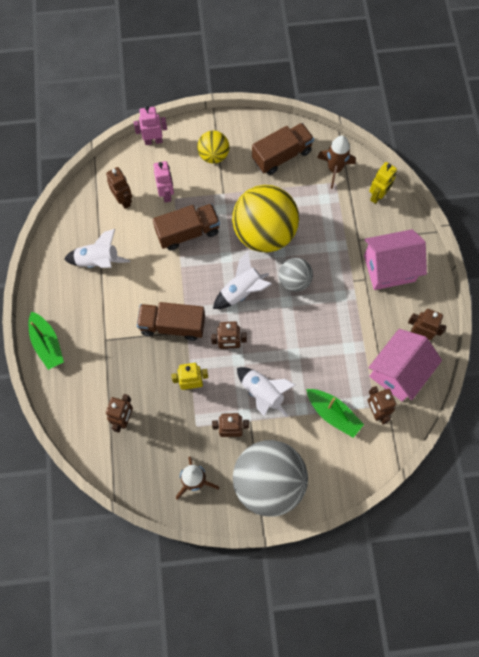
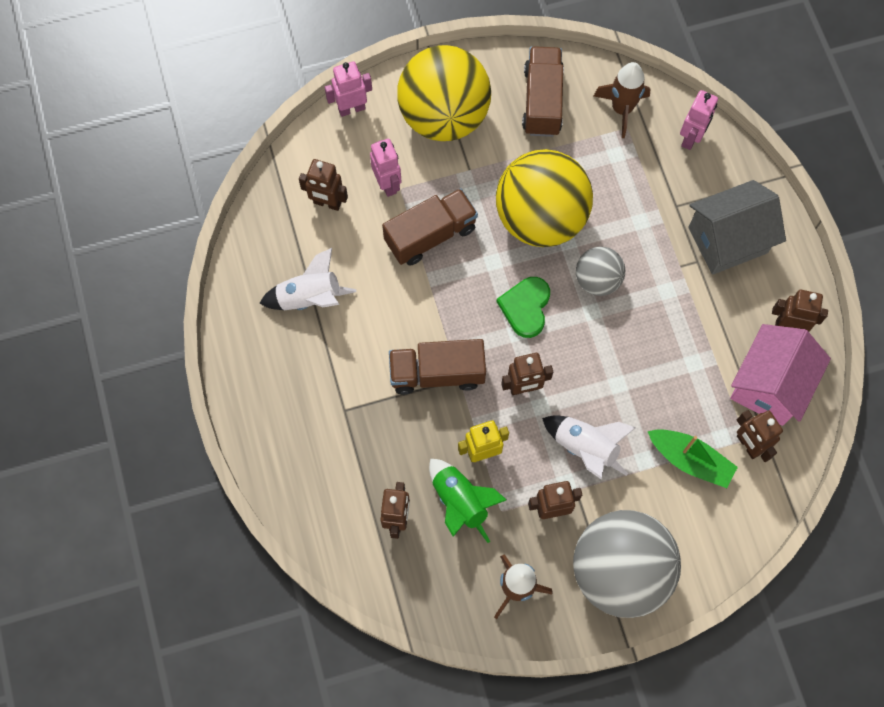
camera: 10 degrees left, 0 degrees up
green boat [29,312,64,370] -> none
brown robot [106,167,132,209] -> brown robot turned 150 degrees clockwise [299,159,348,211]
yellow ball [197,130,229,164] -> yellow ball [397,45,491,141], size x1.96
white rocket [213,252,272,309] -> green heart [497,277,550,338]
brown truck [252,123,314,175] -> brown truck turned 45 degrees counterclockwise [522,46,564,137]
pink house [364,229,427,290] -> grey house [688,180,786,275]
yellow robot [369,162,397,204] -> pink robot [680,90,718,150]
none -> green rocket [429,459,506,543]

